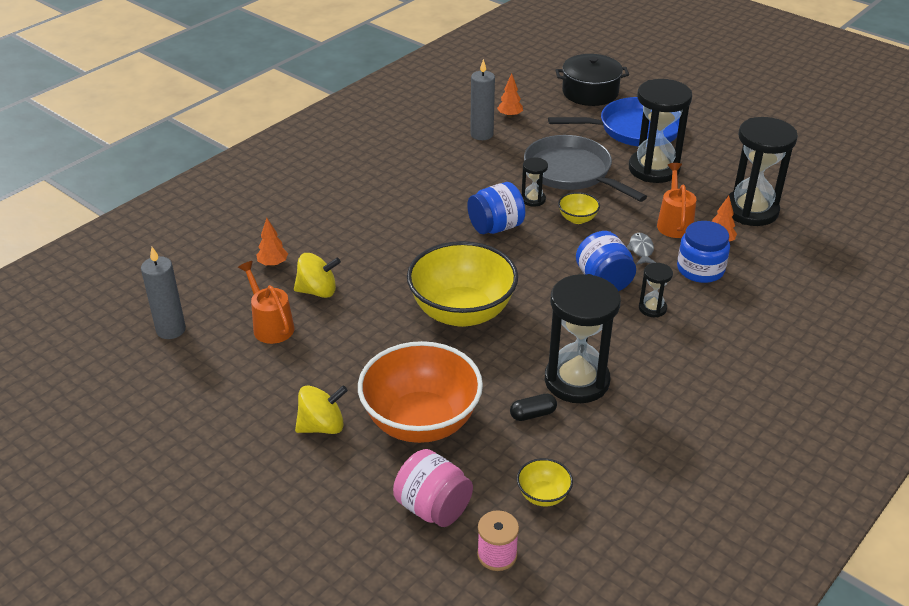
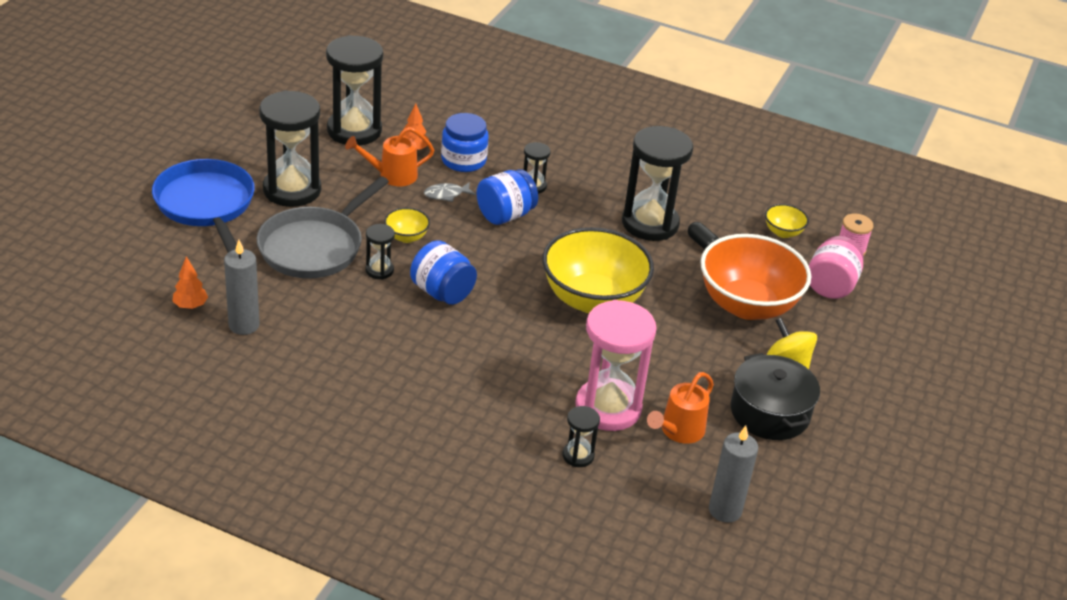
camera: 110 degrees left, 0 degrees up
orange tree [257,218,288,267] -> black hourglass [562,406,600,467]
yellow spinning top [294,253,341,298] -> pink hourglass [575,300,657,431]
black pot [555,54,629,106] -> black pot moved to [731,353,820,440]

